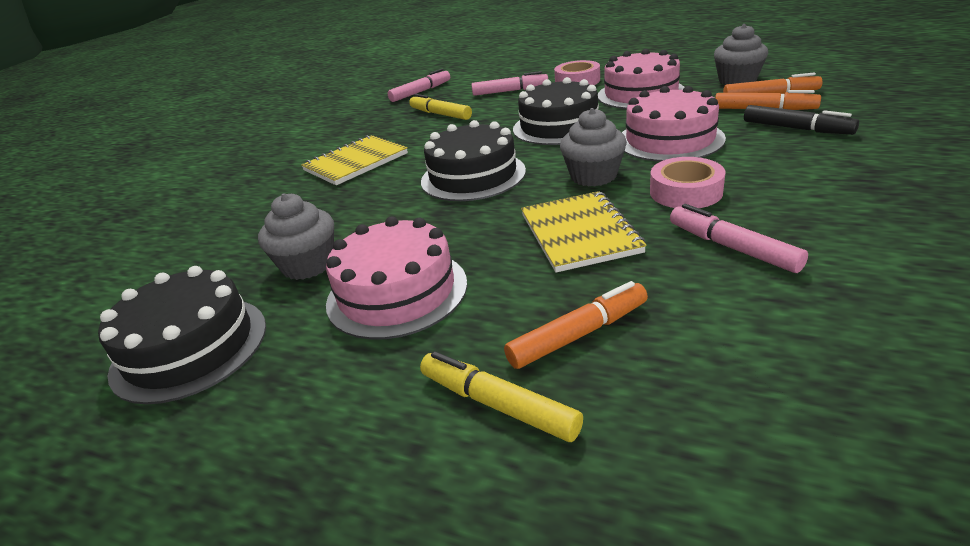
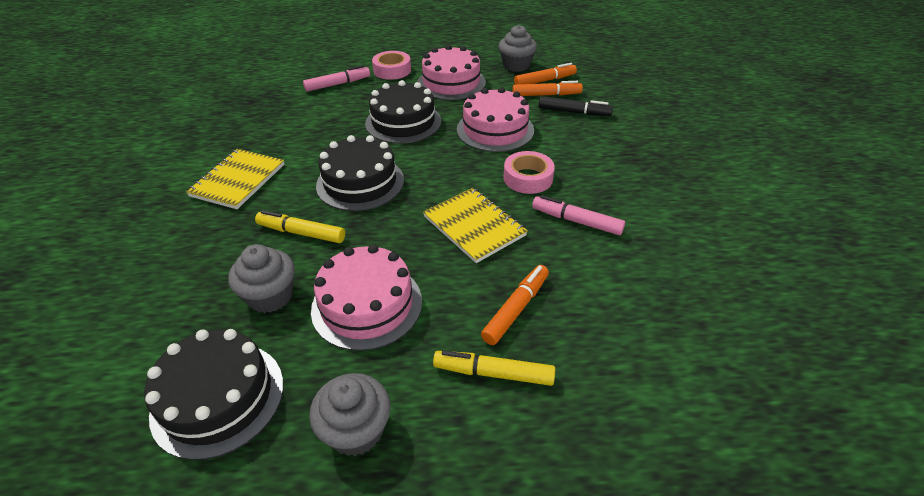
camera: 30 degrees left, 10 degrees up
pink marker [388,69,450,102] -> none
yellow marker [409,94,472,120] -> yellow marker moved to [255,210,345,243]
grey cupcake [560,108,627,186] -> grey cupcake moved to [309,373,391,456]

